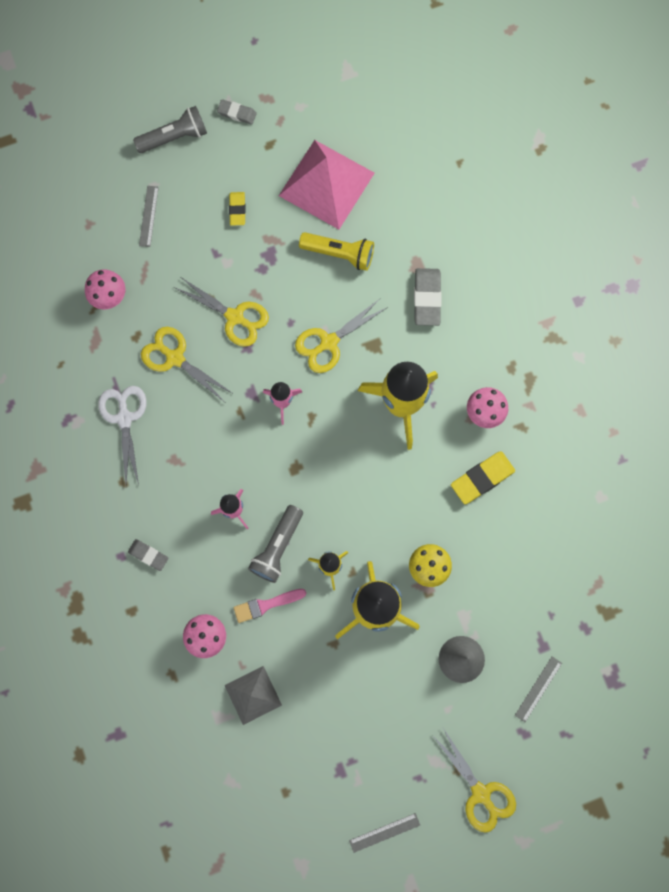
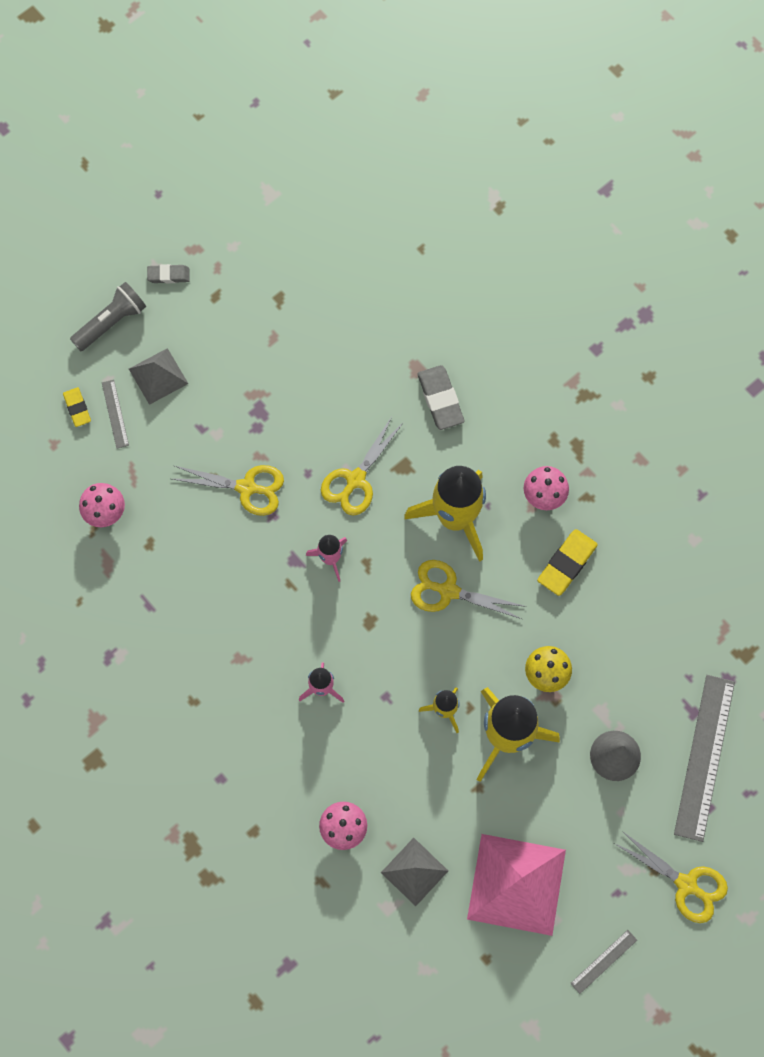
camera: 20 degrees left, 5 degrees down
white scissors [98,386,147,485] -> none
grey eraser [128,539,168,571] -> none
yellow scissors [141,327,234,401] -> yellow scissors moved to [411,560,526,619]
yellow eraser [229,192,246,226] -> yellow eraser moved to [63,387,91,427]
pink brush [233,589,306,623] -> none
grey flashlight [248,505,303,583] -> none
pink pyramid [279,140,375,229] -> pink pyramid moved to [467,834,566,936]
yellow flashlight [299,232,374,271] -> none
grey ruler [515,656,562,722] -> grey ruler [674,675,735,842], size x2.16
none -> grey pyramid [129,348,188,405]

